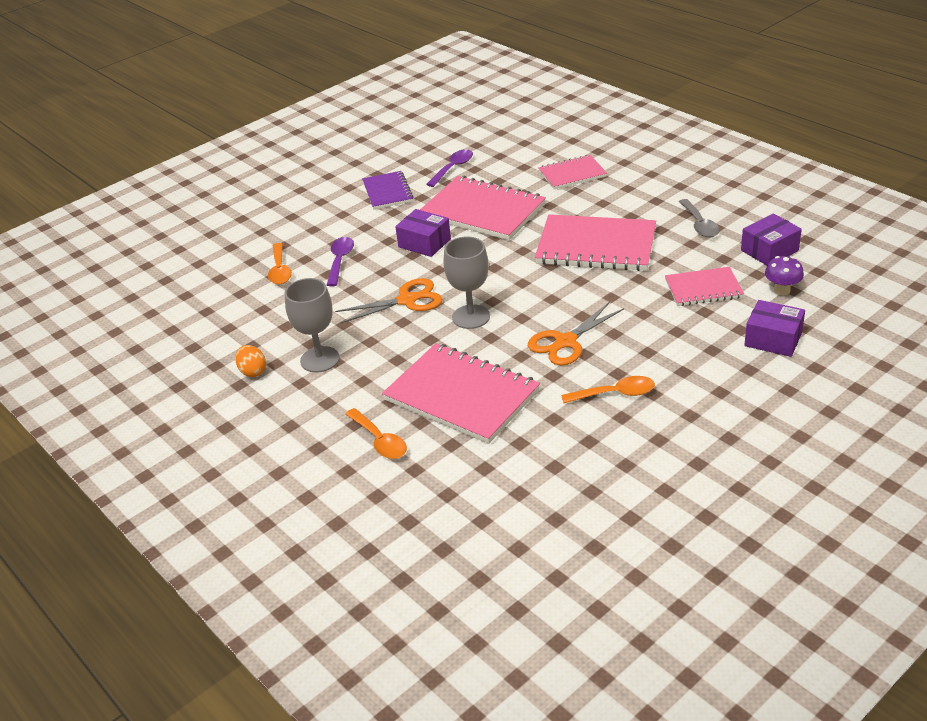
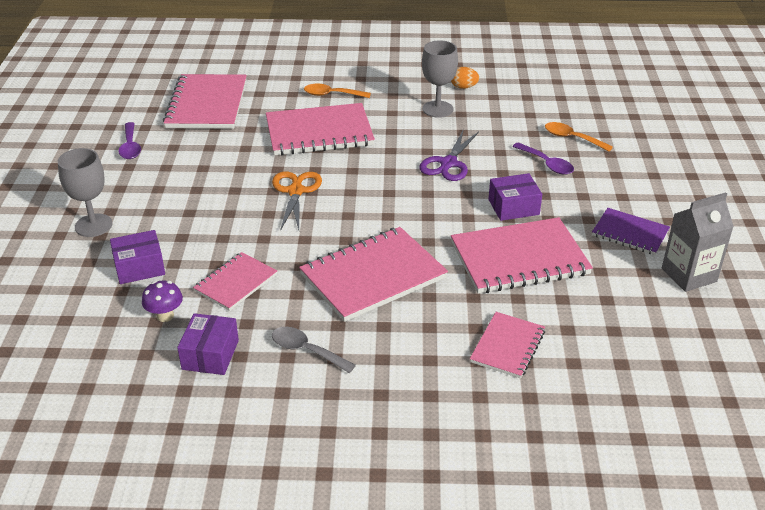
camera: 130 degrees right, 0 degrees up
orange scissors [335,278,442,324] -> purple scissors [419,129,479,181]
purple spoon [426,149,473,187] -> purple spoon moved to [118,122,141,159]
grey goblet [443,237,490,329] -> grey goblet moved to [58,148,113,237]
orange spoon [561,376,655,403] -> none
none -> pink notebook [163,74,247,129]
none -> grey carton [662,192,734,292]

